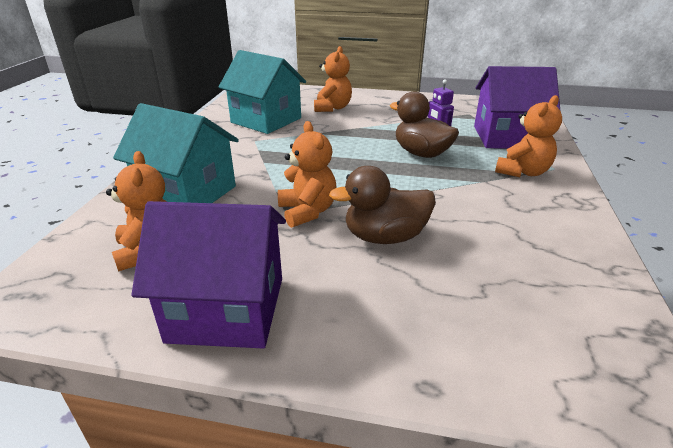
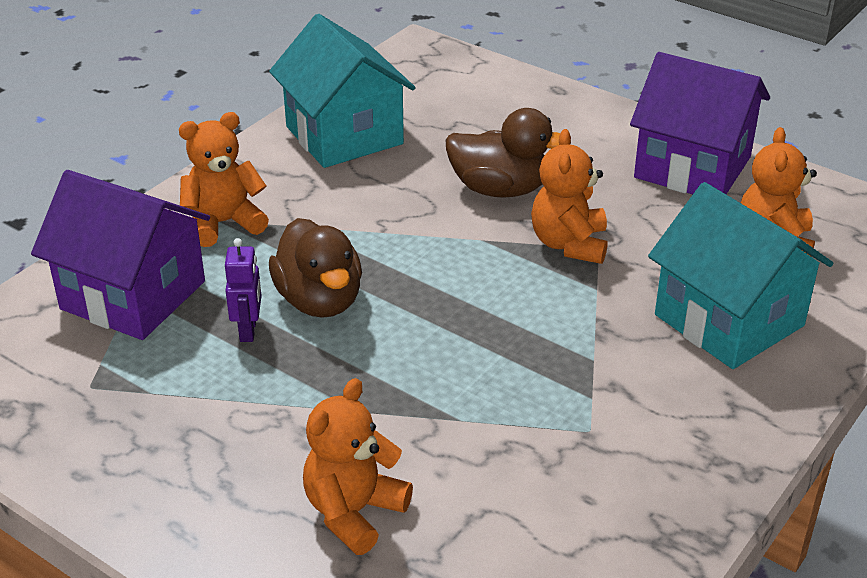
camera: 155 degrees left, 5 degrees up
turquoise house [219,50,306,134] -> turquoise house moved to [269,14,416,168]

